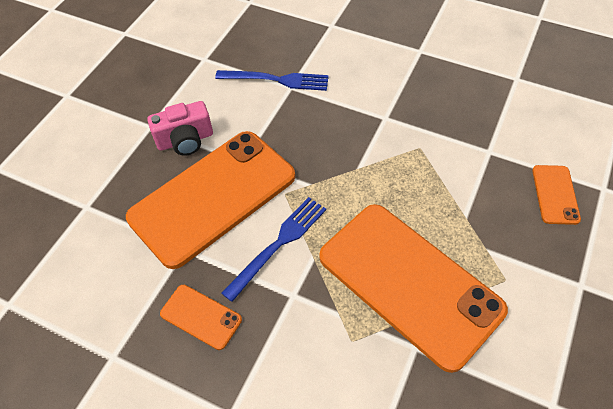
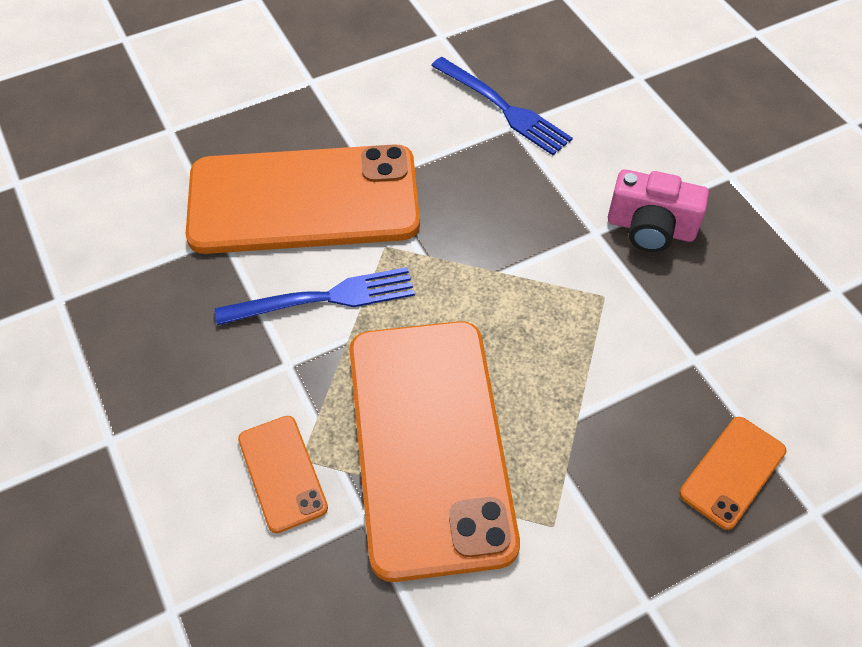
camera: 35 degrees right, 0 degrees up
pink camera [147,101,213,156] -> pink camera moved to [608,169,709,252]
orange phone [160,285,242,350] -> orange phone moved to [238,416,328,533]

